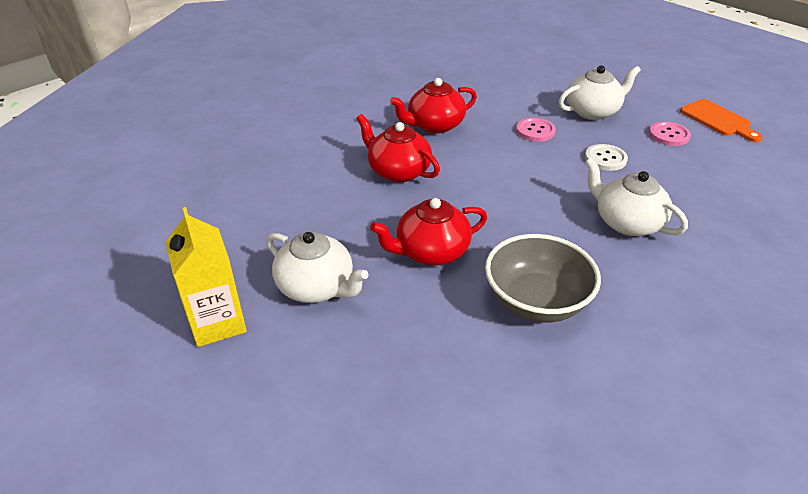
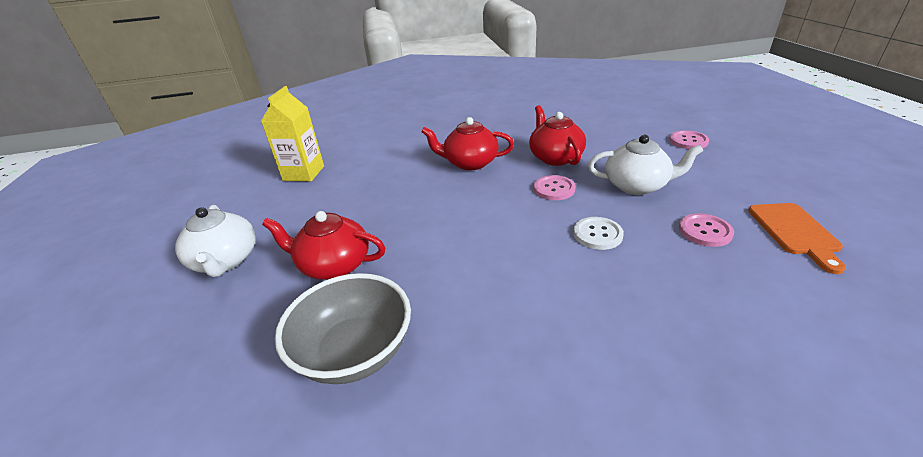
camera: 35 degrees right, 5 degrees down
yellow carton [165,207,247,347] -> yellow carton moved to [261,86,324,181]
red teapot [356,114,440,182] -> red teapot moved to [529,105,586,166]
white teapot [585,158,688,236] -> none
none -> pink button [669,130,709,149]

